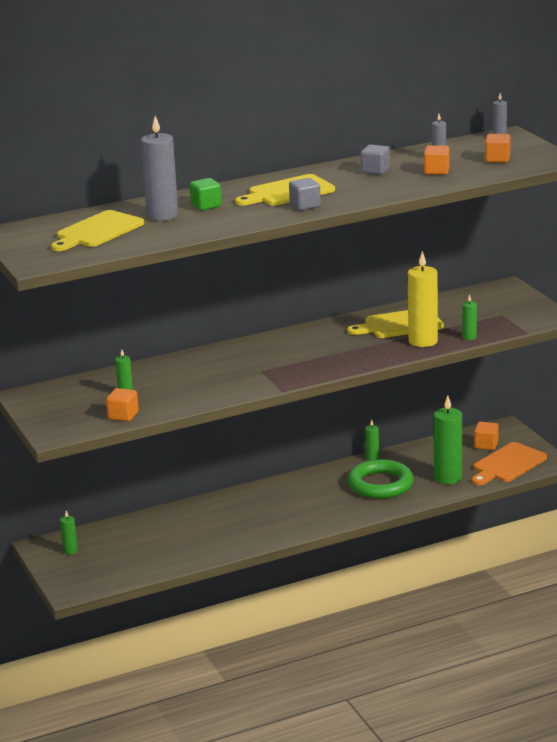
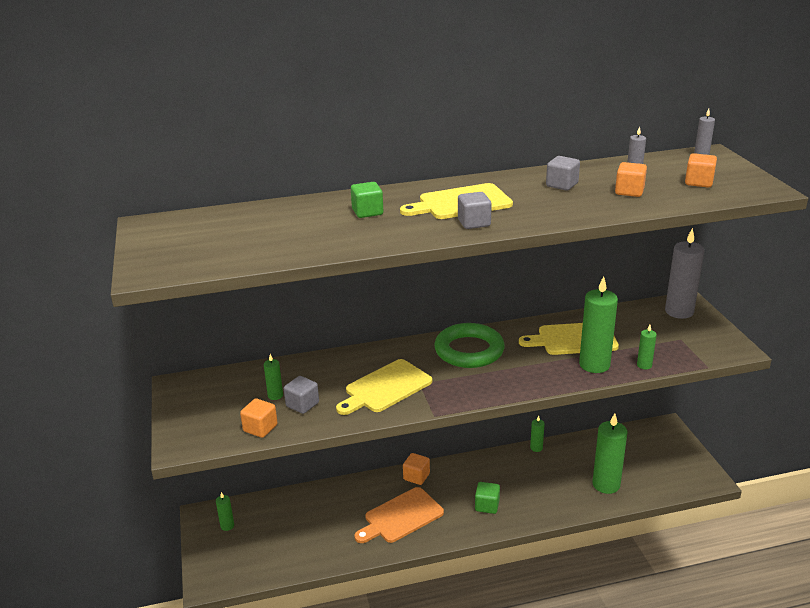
camera: 10 degrees right, 5 degrees up
yellow cutting board [51,210,144,251] -> yellow cutting board moved to [336,359,432,415]
grey candle [141,116,178,221] -> grey candle moved to [665,228,704,319]
green ring [347,459,414,499] -> green ring moved to [434,323,505,368]
yellow candle [408,251,438,347] -> green candle [579,276,618,373]
orange cutting board [472,442,547,485] -> orange cutting board moved to [354,487,444,543]
orange cube [474,422,499,450] -> orange cube moved to [403,453,430,485]
none -> grey cube [284,376,319,414]
none -> green cube [475,482,500,514]

